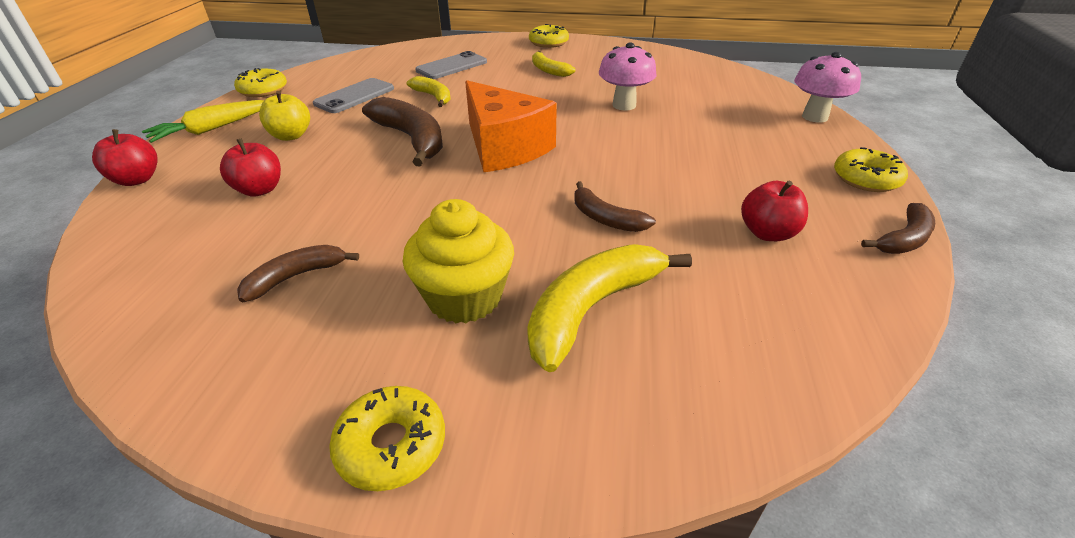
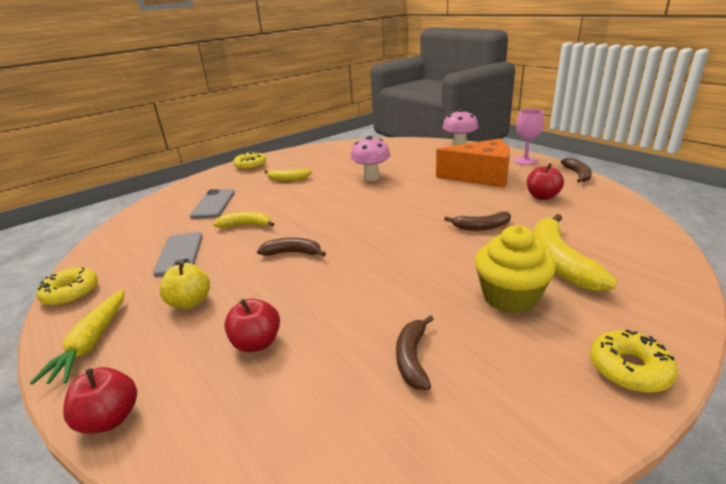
camera: 45 degrees left, 10 degrees down
brown banana [362,97,443,167] -> brown banana [257,238,326,257], size x0.58
orange cheese [465,80,557,172] -> orange cheese moved to [436,139,510,188]
yellow donut [834,147,908,192] -> pink goblet [514,109,544,165]

